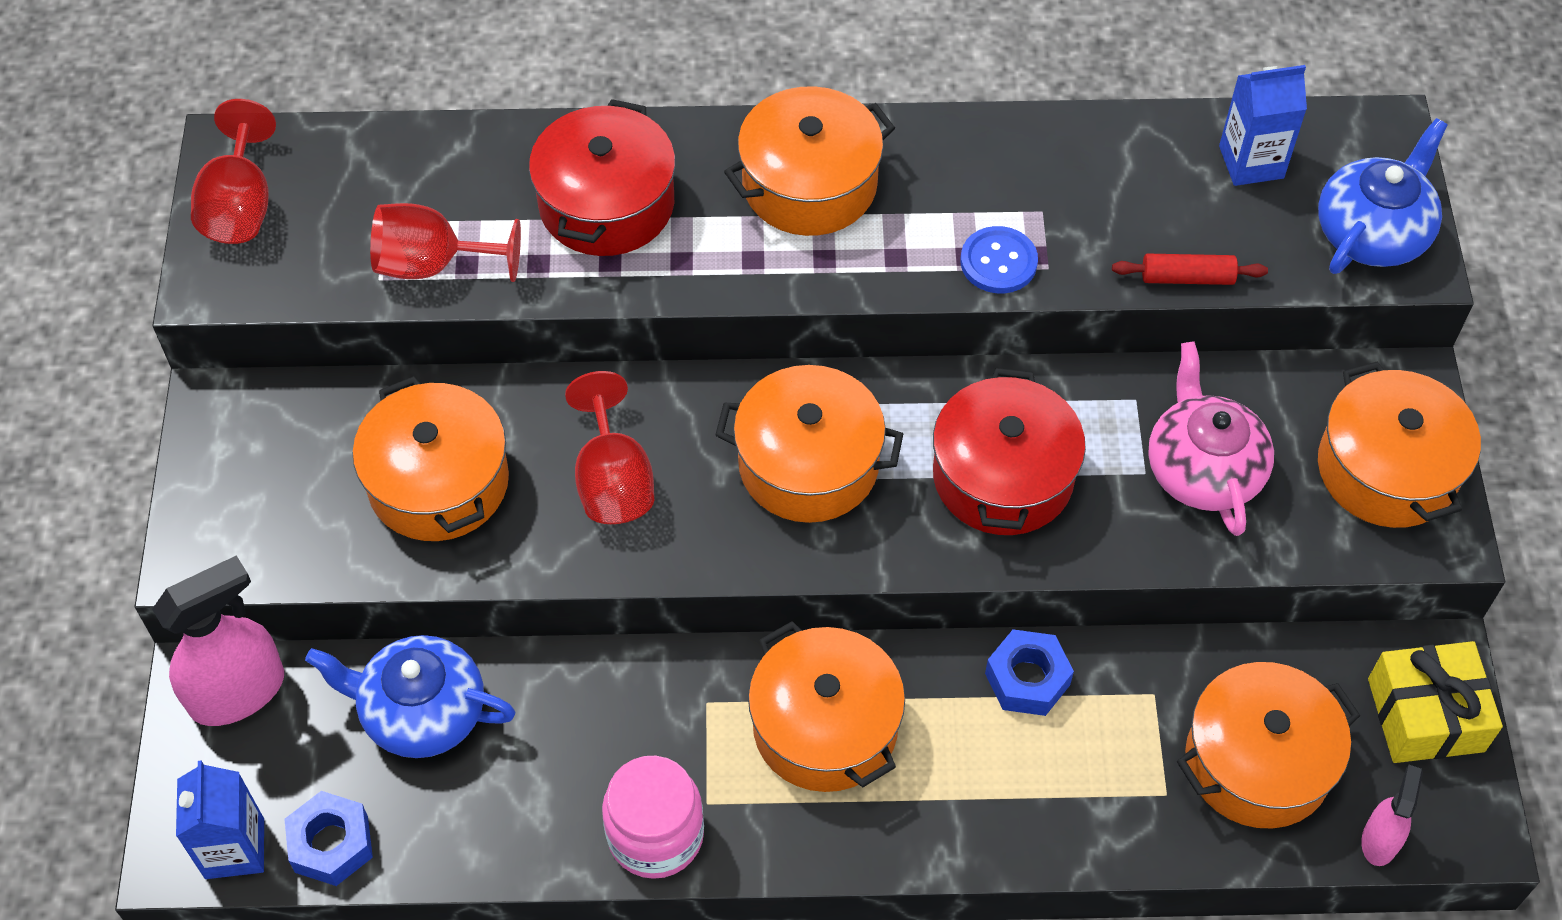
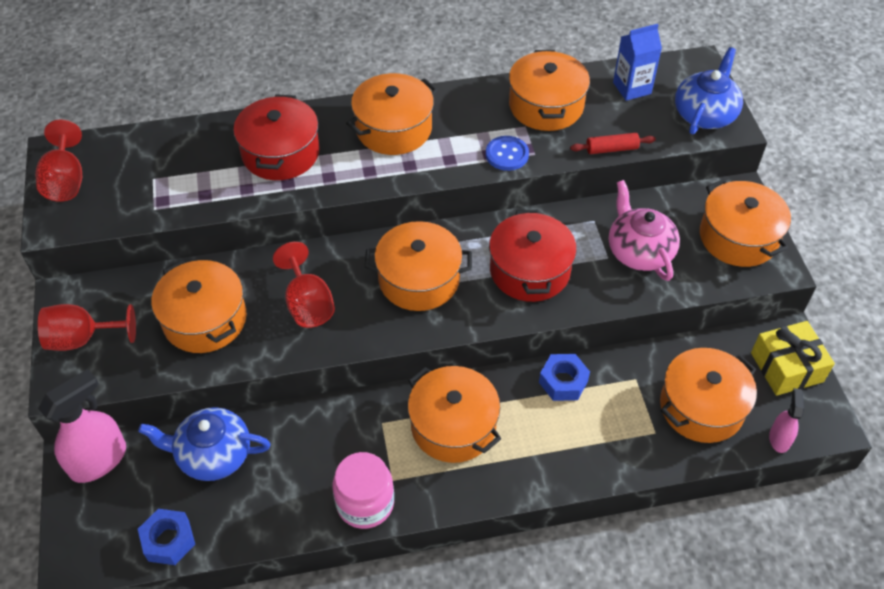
camera: 10 degrees left, 5 degrees down
blue carton [176,761,264,879] -> none
red goblet [370,203,521,282] -> red goblet moved to [38,304,136,351]
none -> orange pot [509,50,590,131]

